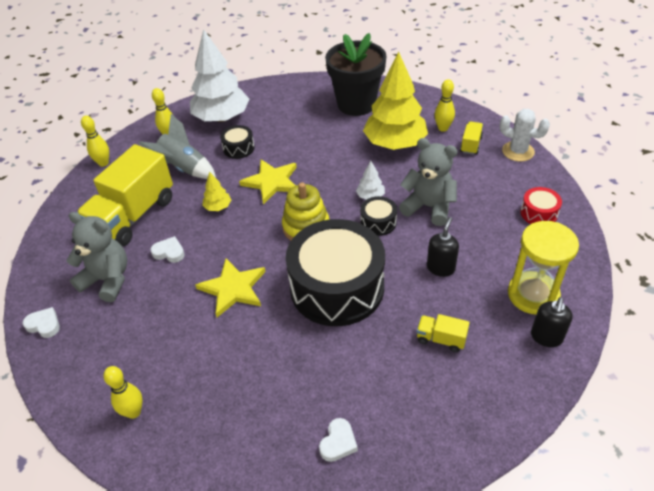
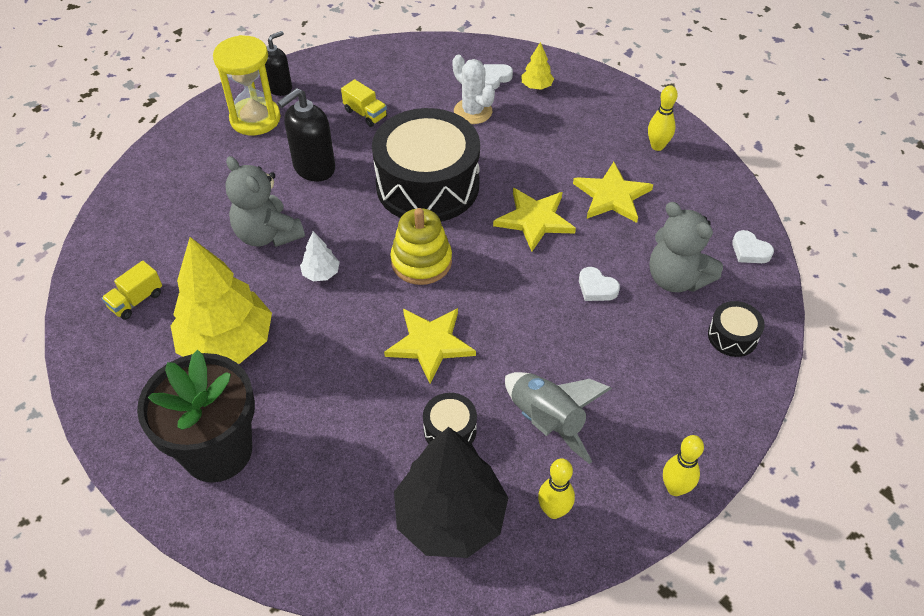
camera: 160 degrees left, 5 degrees up
yellow truck [76,144,173,247] -> none
white tree [190,29,249,122] -> black tree [394,427,508,558]
yellow tree [202,172,231,211] -> yellow tree moved to [521,42,554,90]
black drum [360,196,397,236] -> black drum moved to [708,301,765,357]
black soap dispenser [427,217,459,277] -> black soap dispenser [277,88,335,182], size x1.52
yellow bowling pin [434,79,455,132] -> none
white cactus [499,109,550,162] -> white cactus moved to [453,54,495,124]
red drum [520,187,562,224] -> none
none -> yellow star [573,162,653,223]

